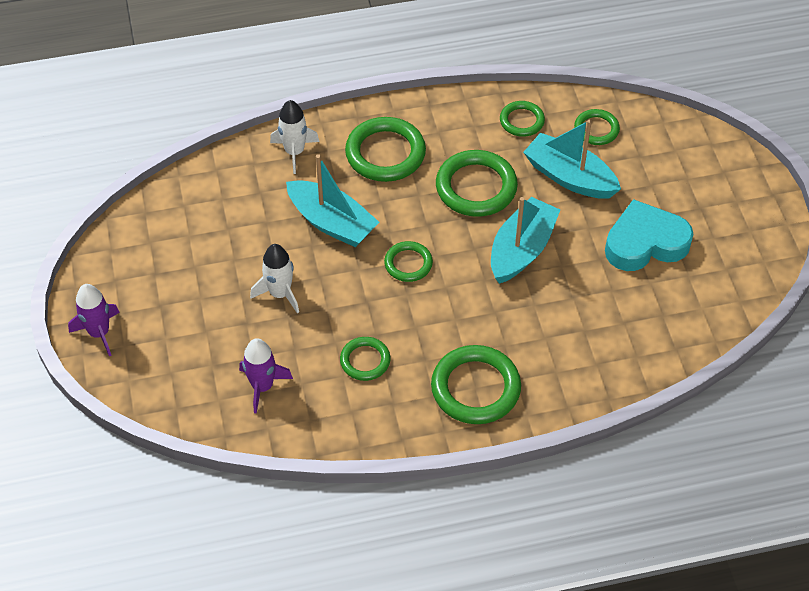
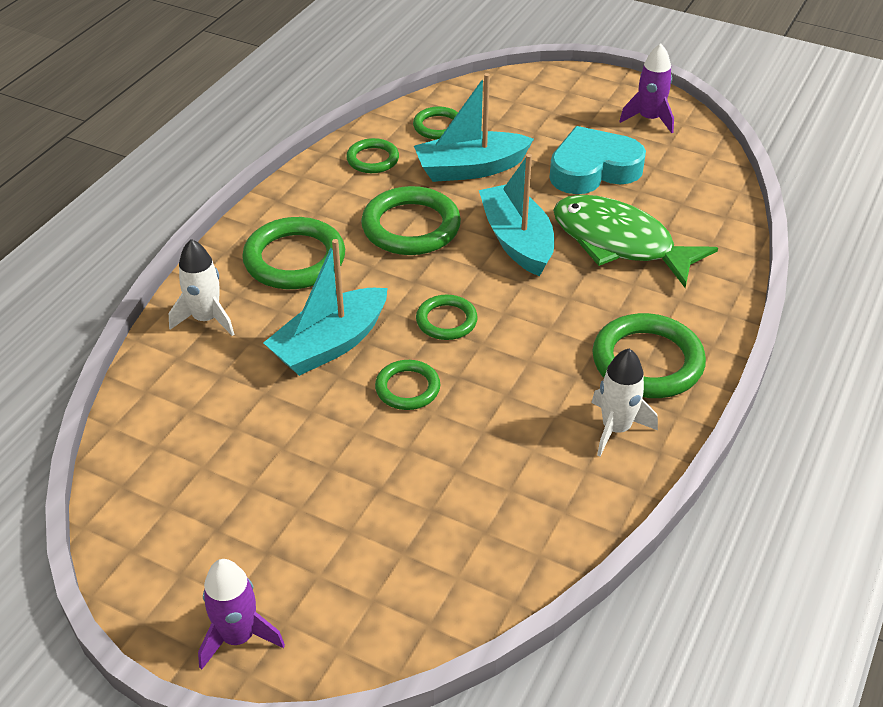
camera: 50 degrees left, 10 degrees down
purple rocket [239,338,293,414] -> purple rocket moved to [619,44,674,133]
white rocket [250,244,299,314] -> white rocket moved to [591,349,658,456]
turquoise boat [286,154,379,247] -> turquoise boat turned 150 degrees clockwise [263,239,387,376]
green ring [340,337,390,381] -> green ring moved to [375,360,440,410]
turquoise heart [605,199,693,271] -> turquoise heart turned 45 degrees clockwise [549,126,646,194]
none -> green fish [553,195,718,288]

